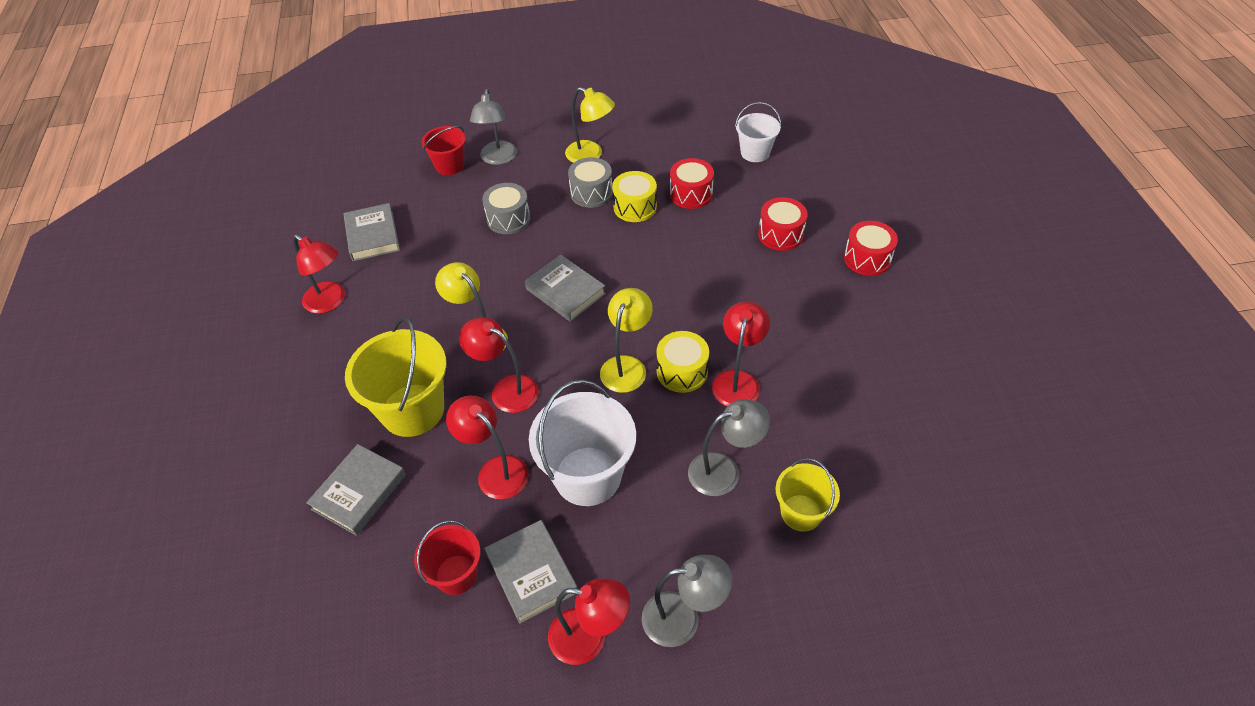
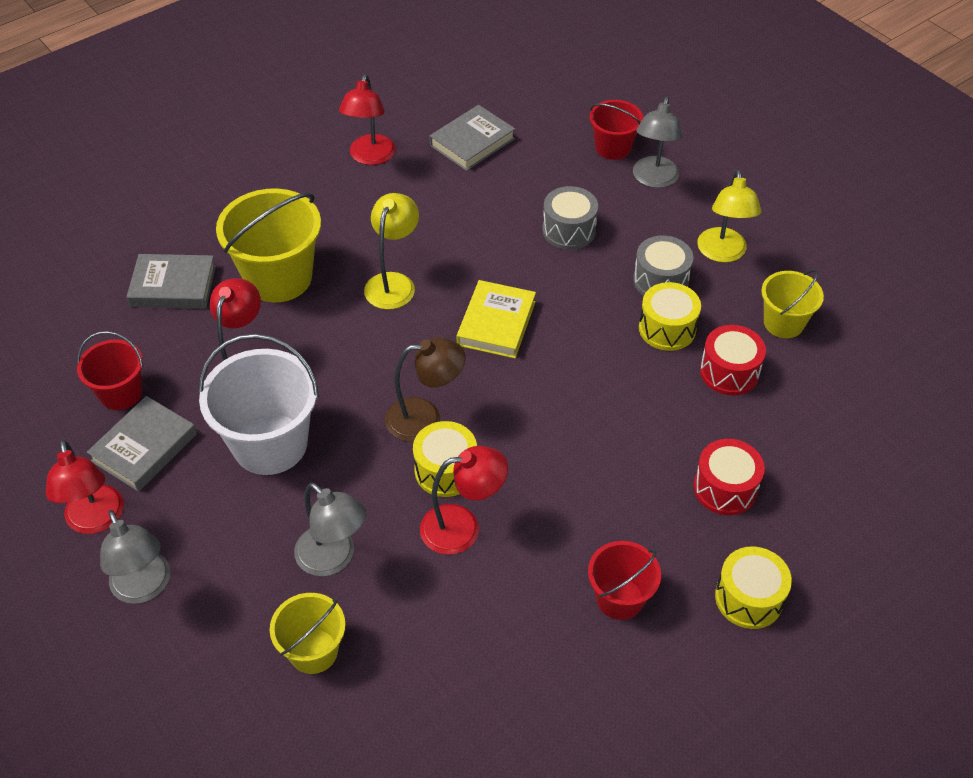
camera: 60 degrees right, 0 degrees up
red lamp [459,317,539,413] -> none
grey lamp [470,89,517,165] -> grey lamp turned 45 degrees counterclockwise [633,97,682,188]
grey book [525,255,606,322] -> yellow book [457,280,536,358]
yellow lamp [600,288,653,393] -> brown lamp [385,337,465,442]
white bucket [735,102,781,162] -> none
red drum [844,221,898,276] -> yellow drum [715,546,792,629]
none -> red bucket [588,541,661,620]
none -> yellow bucket [761,270,824,338]

